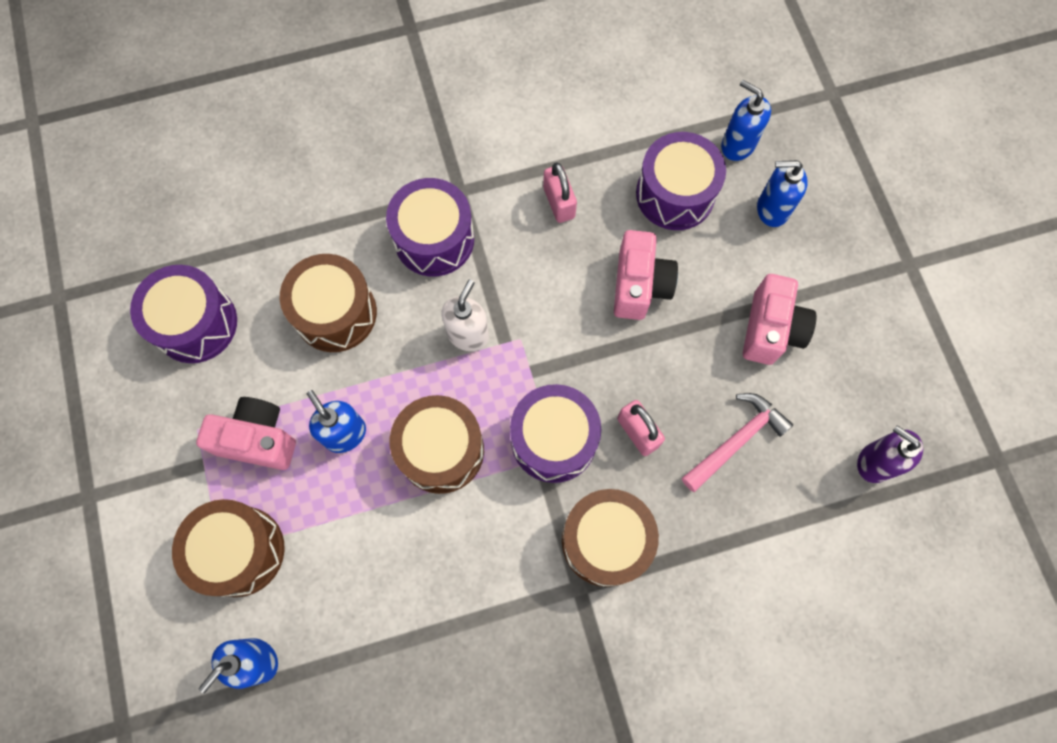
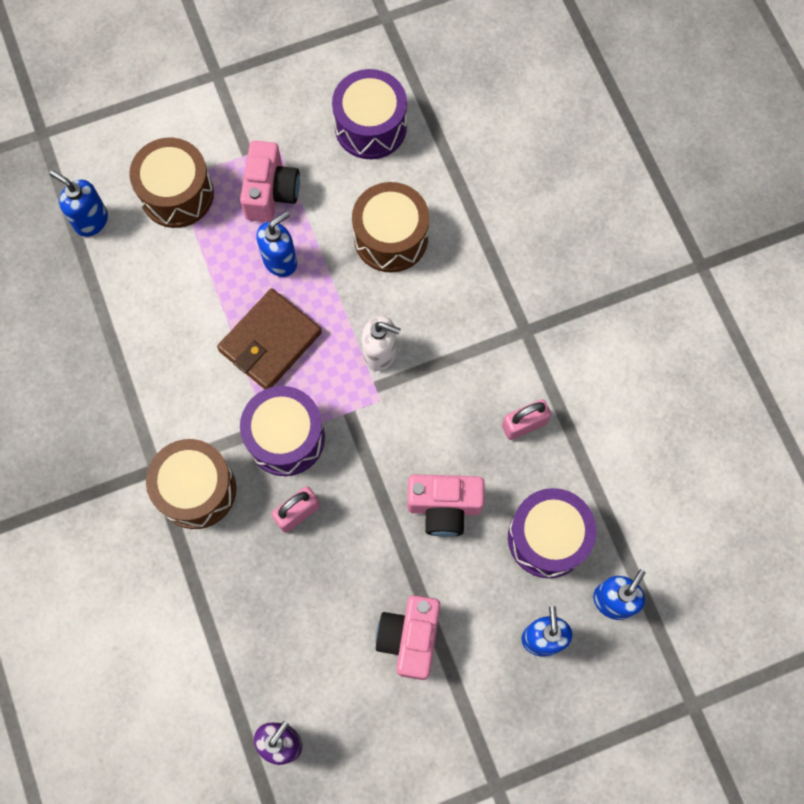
camera: 85 degrees right, 0 degrees up
purple drum [386,178,474,277] -> none
brown drum [390,395,484,494] -> brown wallet [217,289,322,389]
pink hammer [682,393,793,492] -> none
pink camera [743,274,817,365] -> pink camera turned 90 degrees clockwise [376,595,440,680]

